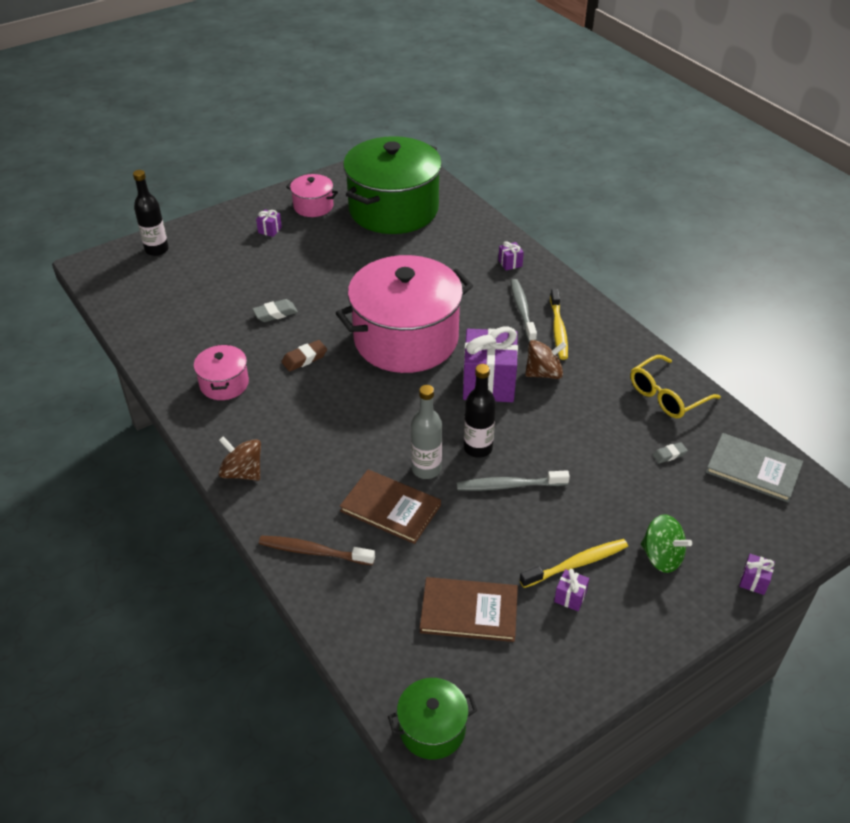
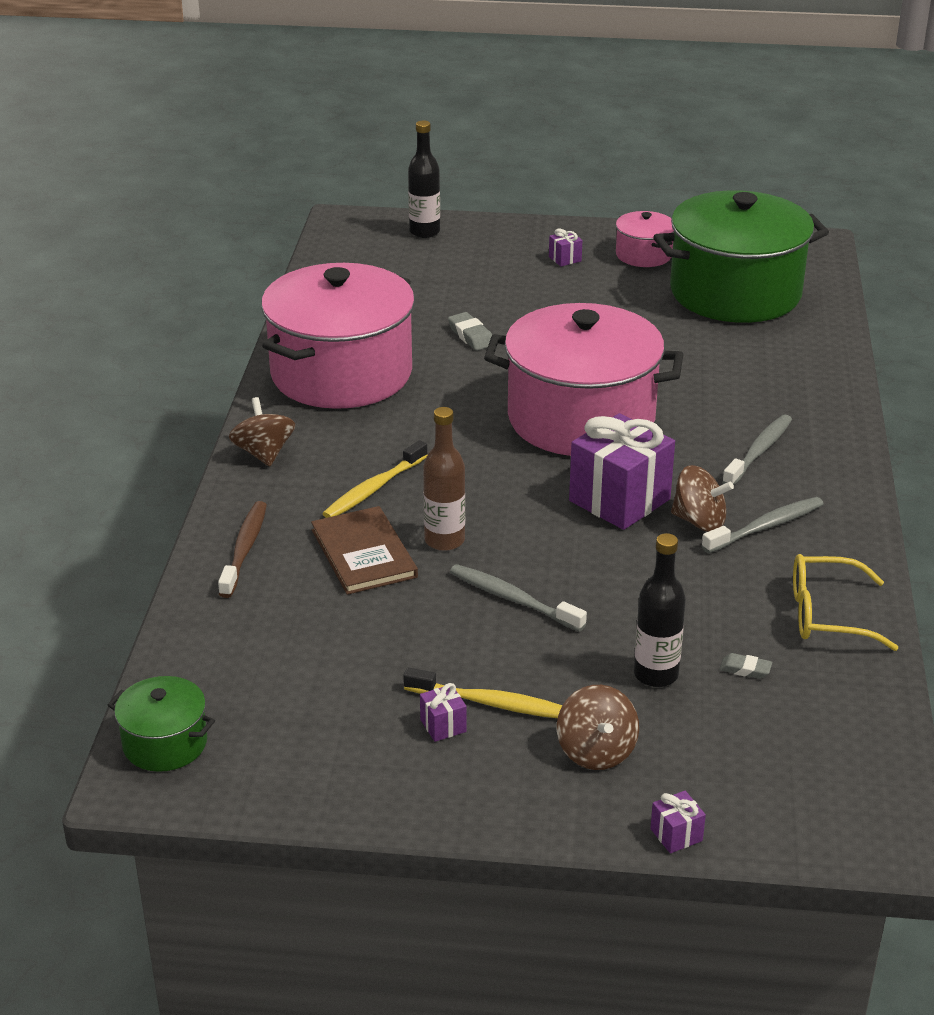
camera: 40 degrees right, 10 degrees down
pink pot [194,344,249,400] -> pink pot [261,263,415,409], size x2.24
grey eraser [252,299,298,322] -> grey eraser turned 45 degrees clockwise [448,312,492,351]
brown toothbrush [259,536,375,565] -> brown toothbrush turned 45 degrees clockwise [218,501,267,598]
brown eraser [281,340,327,372] -> none
grey bottle [411,385,442,479] -> brown bottle [423,407,465,551]
brown book [420,577,518,642] -> none
black bottle [464,364,496,458] -> black bottle moved to [634,533,686,687]
purple gift [498,241,524,270] -> none
yellow toothbrush [550,289,568,360] -> yellow toothbrush moved to [322,440,427,518]
green spinning top [641,514,692,573] -> brown spinning top [557,685,639,770]
grey book [706,433,803,502] -> none
none -> grey toothbrush [701,497,824,553]

